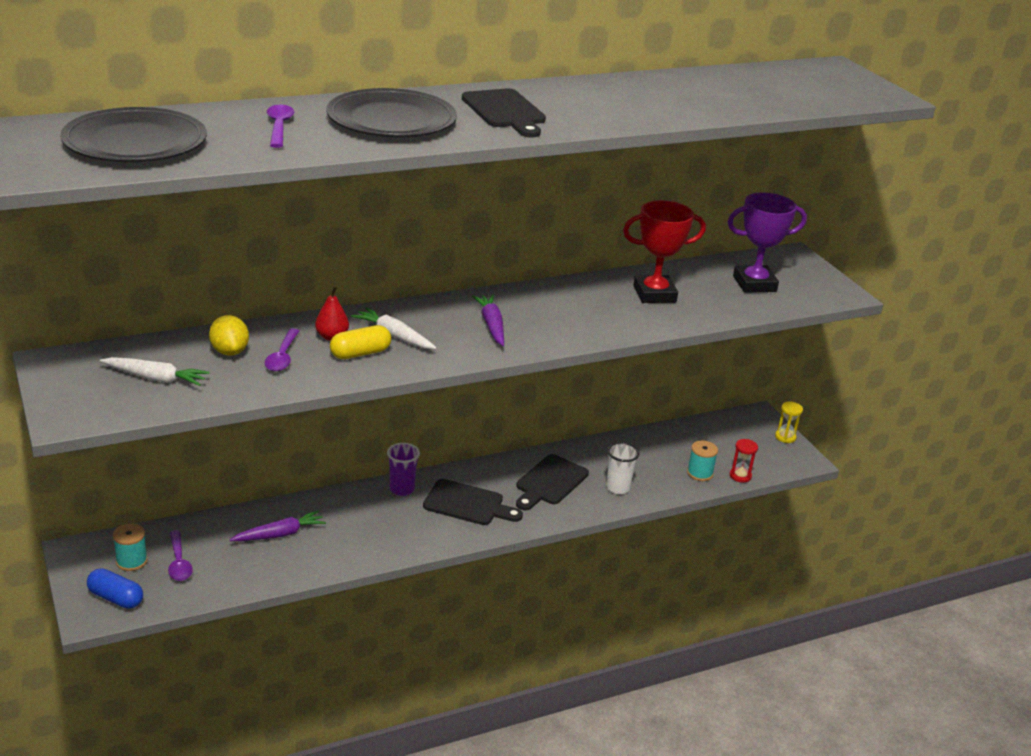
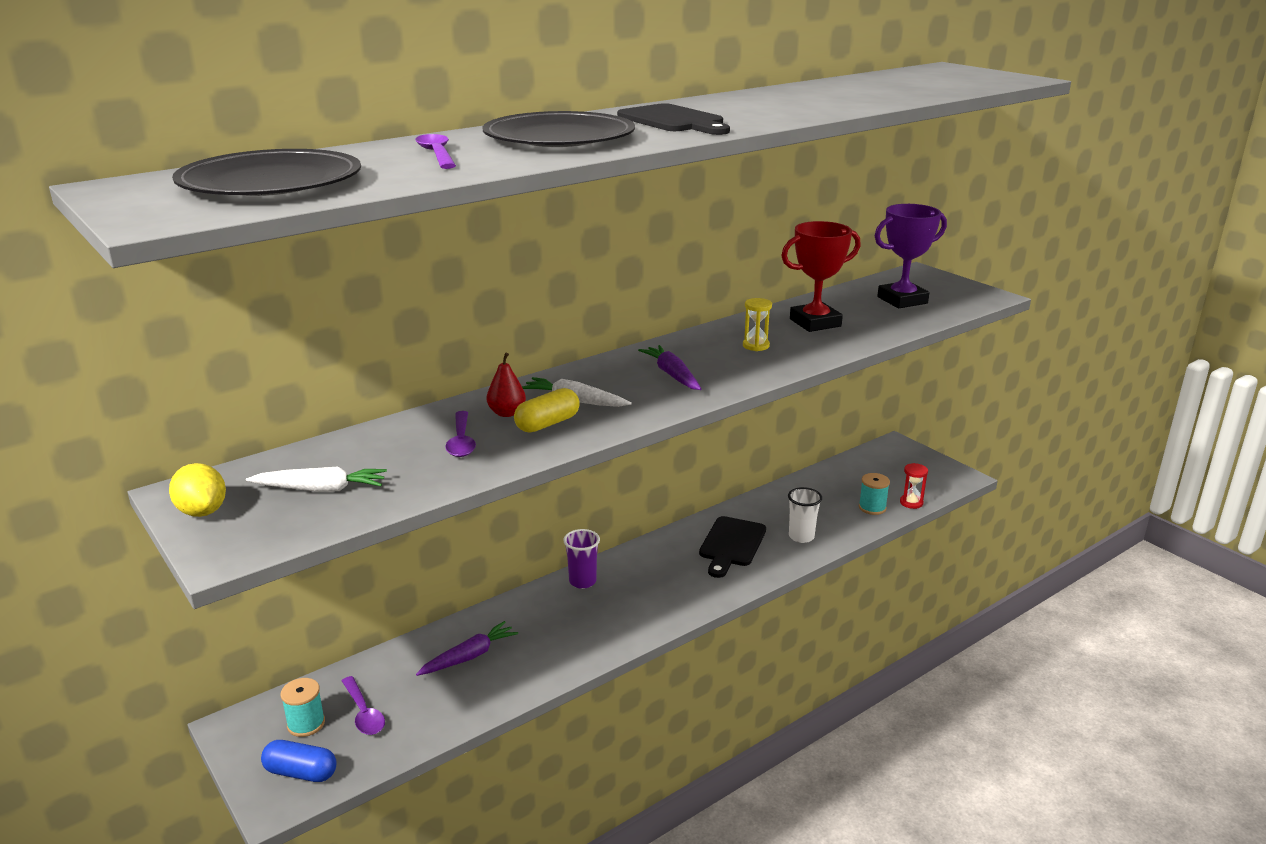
camera: 10 degrees left, 5 degrees down
yellow lemon [209,315,249,356] -> yellow lemon moved to [169,463,226,517]
black cutting board [423,479,523,525] -> none
yellow hourglass [775,402,803,443] -> yellow hourglass moved to [743,298,772,351]

